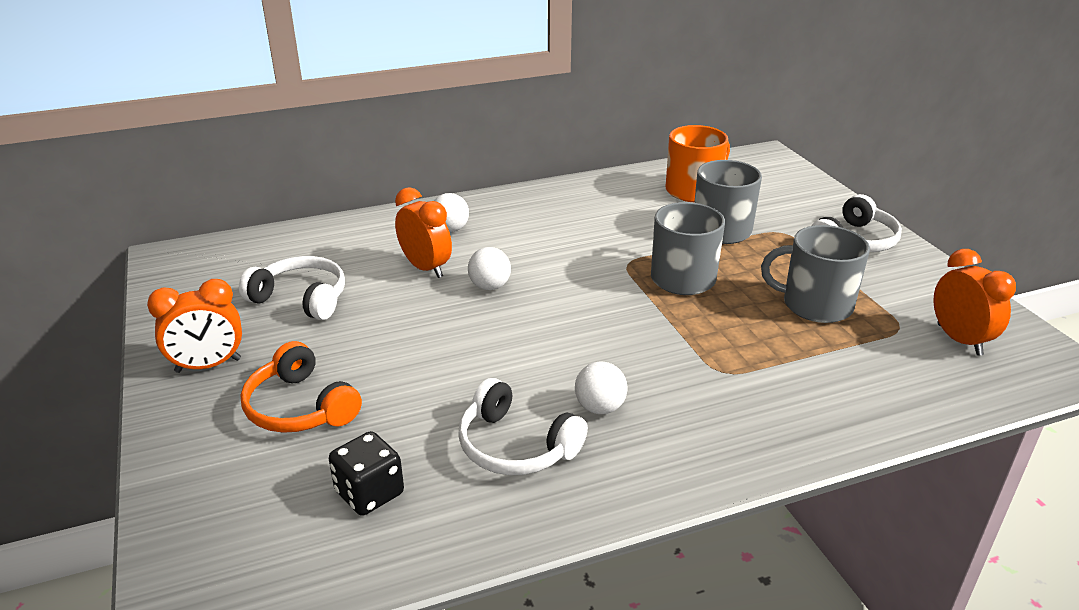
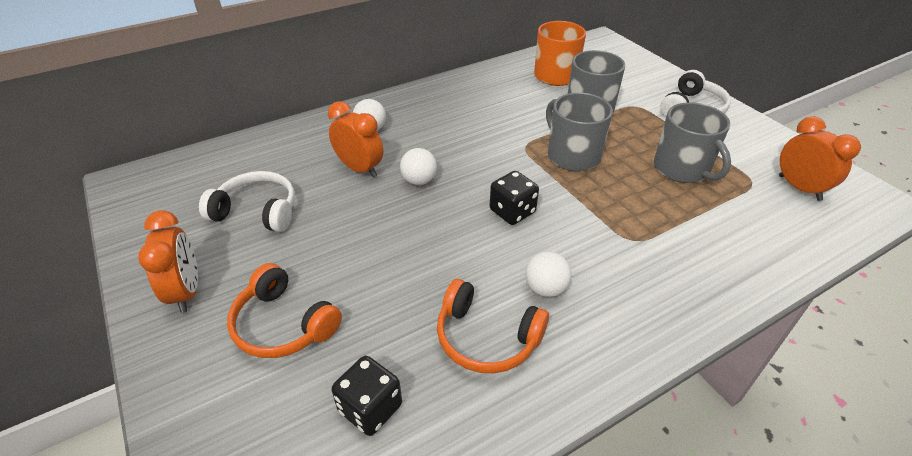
camera: 10 degrees left, 10 degrees up
orange clock [147,279,242,373] -> orange clock turned 75 degrees counterclockwise [138,210,198,313]
white headphones [458,378,588,475] -> orange headphones [437,279,549,373]
grey mug [761,225,870,323] -> grey mug turned 120 degrees counterclockwise [654,102,731,183]
none -> black dice [490,171,539,225]

